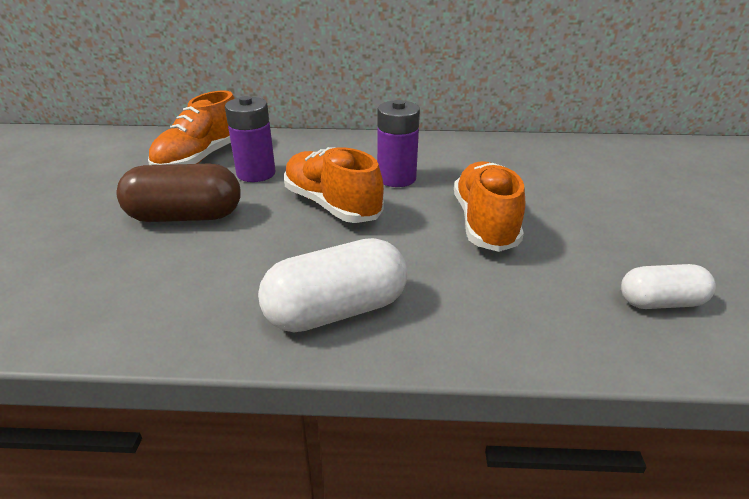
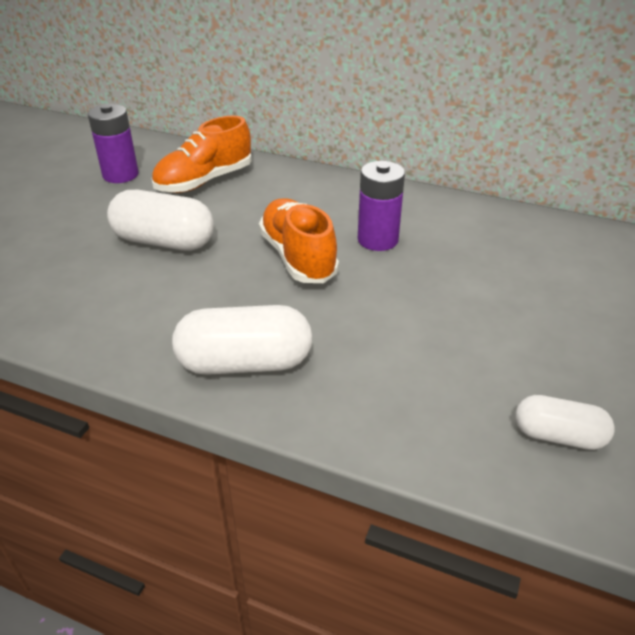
camera: 20 degrees right, 5 degrees up
brown capsule [116,164,241,222] -> white capsule [107,190,214,251]
purple battery [225,96,275,182] -> purple battery moved to [88,104,139,183]
orange shoe [454,161,525,252] -> none

